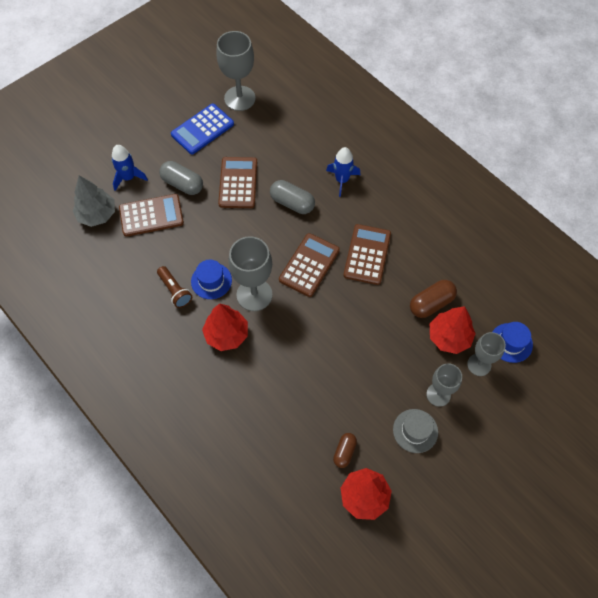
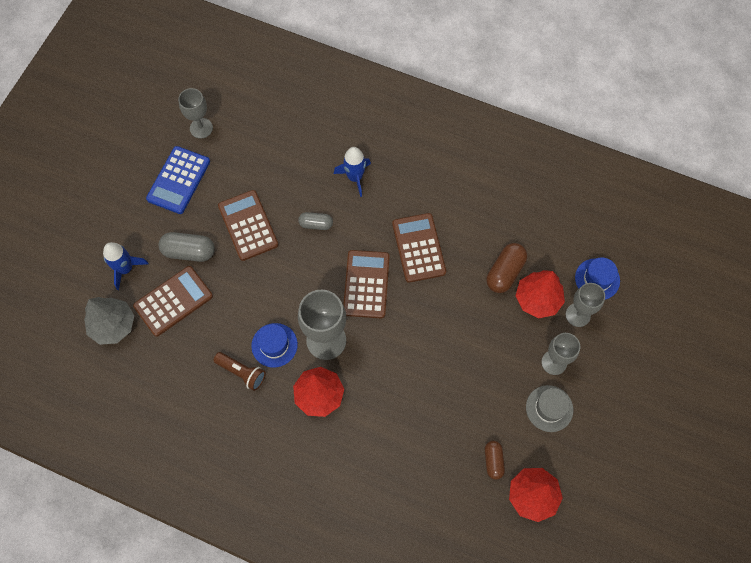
camera: 25 degrees left, 5 degrees up
grey goblet [216,31,256,111] -> grey goblet [178,88,213,139], size x0.63
grey capsule [270,180,315,214] -> grey capsule [298,212,333,230], size x0.63

